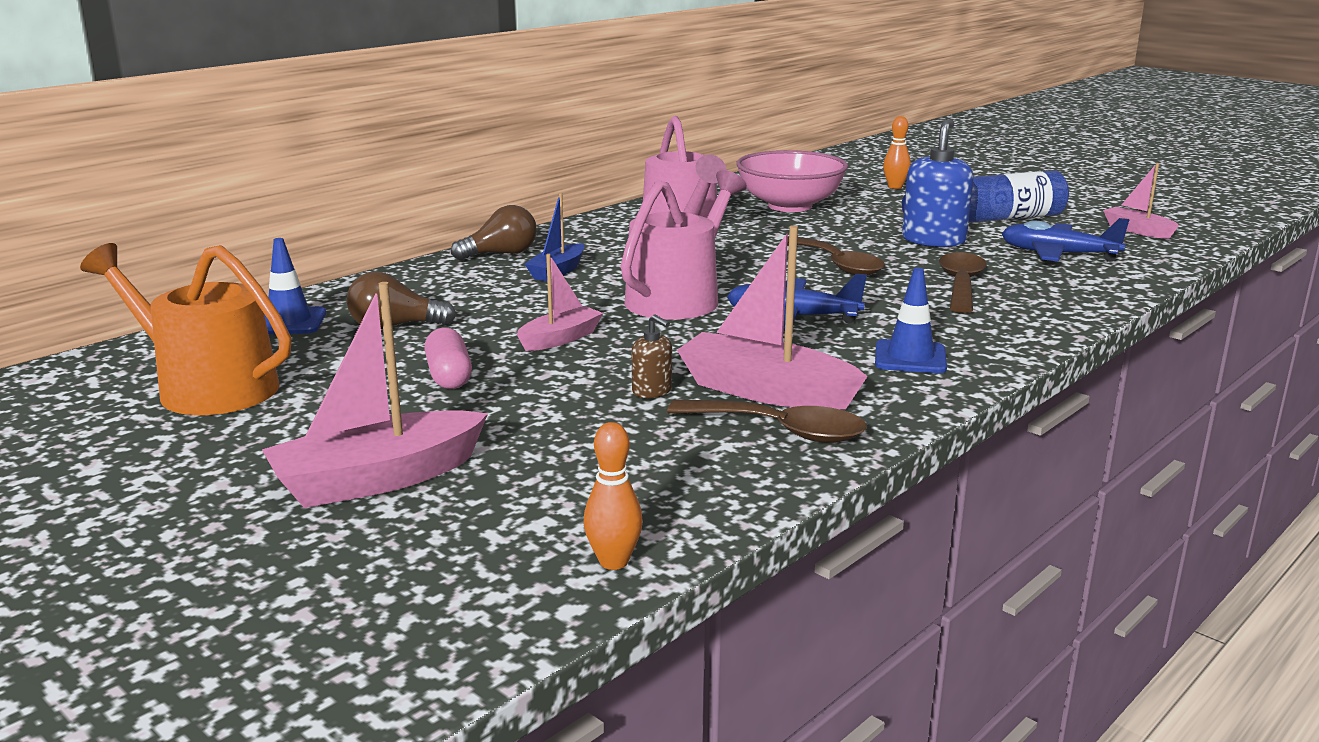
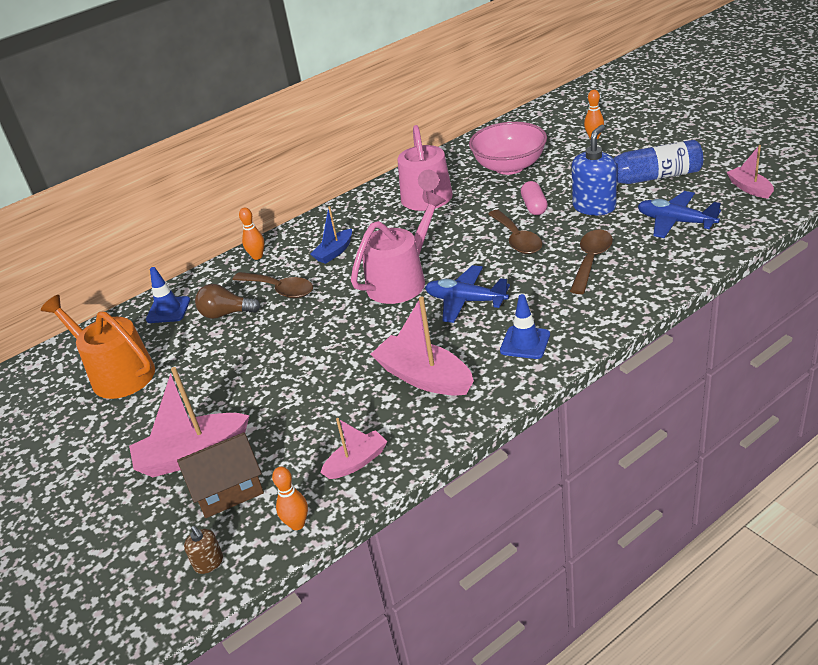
camera: 15 degrees right, 15 degrees up
pink capsule [424,327,472,389] -> pink capsule moved to [521,181,548,215]
brown light bulb [451,205,537,260] -> none
pink boat [517,254,603,351] -> pink boat moved to [320,418,387,479]
brown soap dispenser [632,314,672,398] -> brown soap dispenser moved to [184,526,223,574]
brown spoon [667,399,867,443] -> brown spoon moved to [233,272,313,298]
none -> brown house [177,432,264,518]
none -> orange bowling pin [239,208,264,260]

